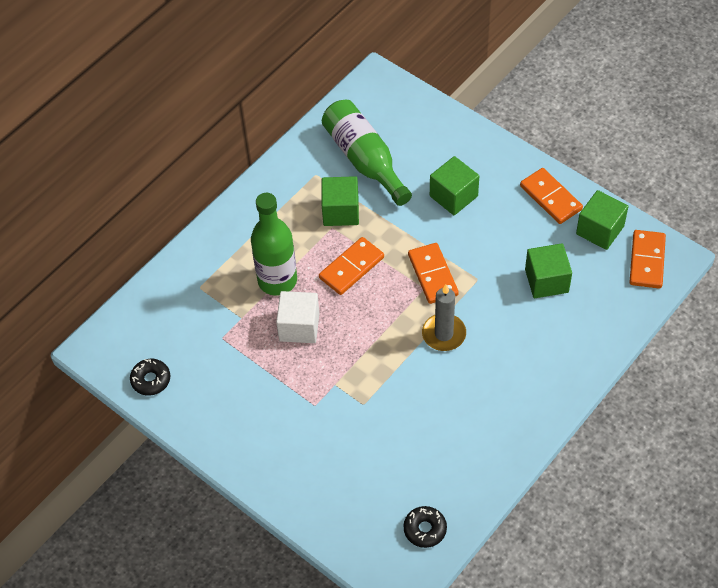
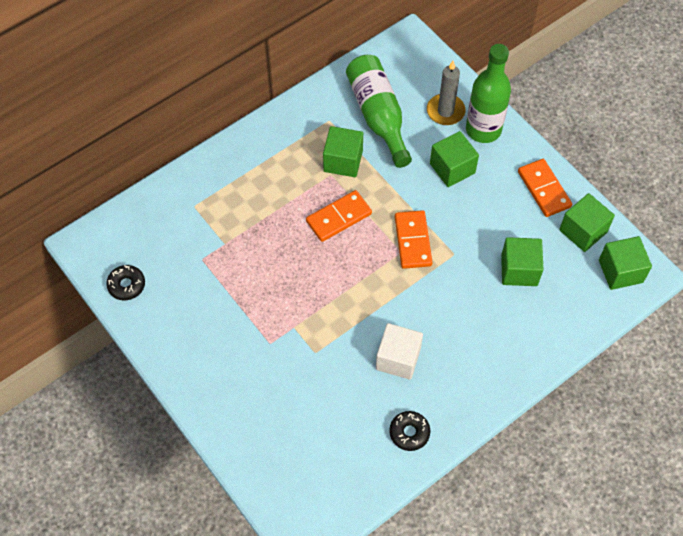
camera: 10 degrees right, 5 degrees up
green bottle [251,193,297,296] -> green bottle moved to [466,44,511,143]
white cube [276,291,320,343] -> white cube moved to [376,323,423,380]
black donut [404,506,447,548] -> black donut moved to [389,411,430,451]
grey candle [422,284,466,351] -> grey candle moved to [427,61,466,125]
orange domino [629,230,666,289] -> green cube [599,236,652,290]

